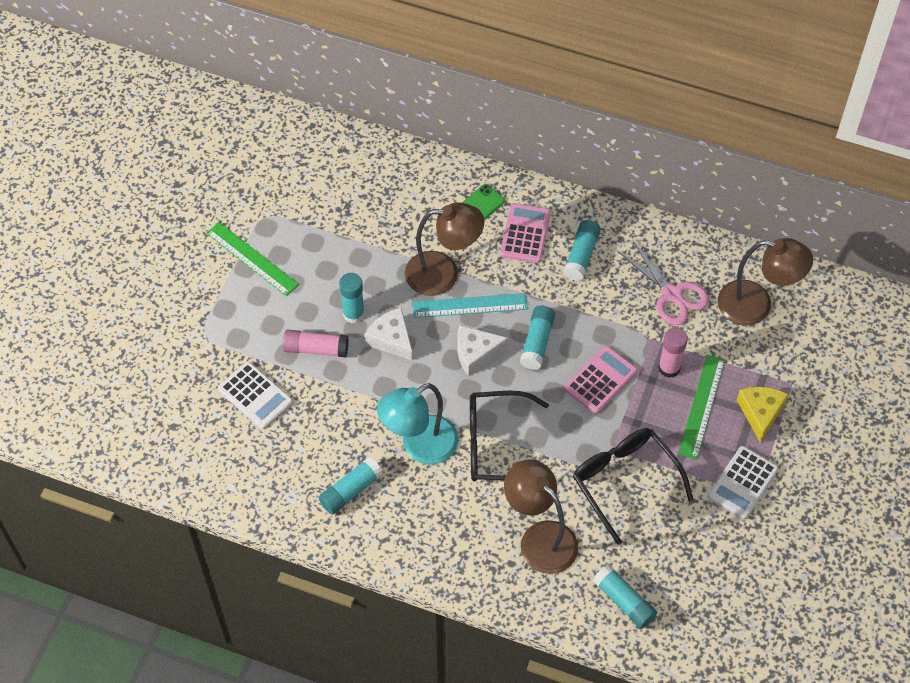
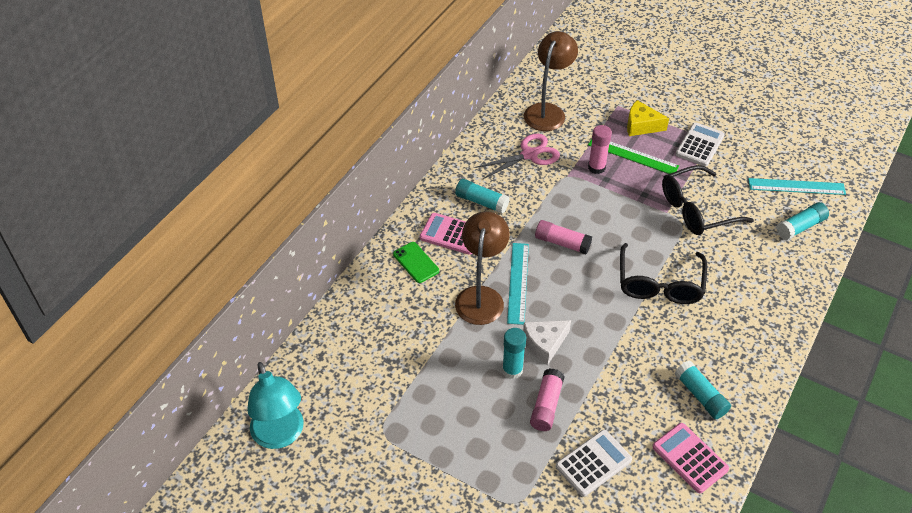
camera: 80 degrees left, 10 degrees down
green ruler [206,222,299,296] -> none
turquoise lamp [377,383,459,465] -> turquoise lamp moved to [247,362,304,449]
white cheese [457,325,509,376] -> none
brown lamp [504,459,578,574] -> none
turquoise glue stick [520,305,555,370] -> pink glue stick [535,220,592,254]
pink calculator [564,346,638,414] -> pink calculator moved to [653,423,729,493]
white calculator [708,446,779,520] -> white calculator turned 105 degrees counterclockwise [675,122,725,167]
none -> turquoise ruler [748,178,846,195]

